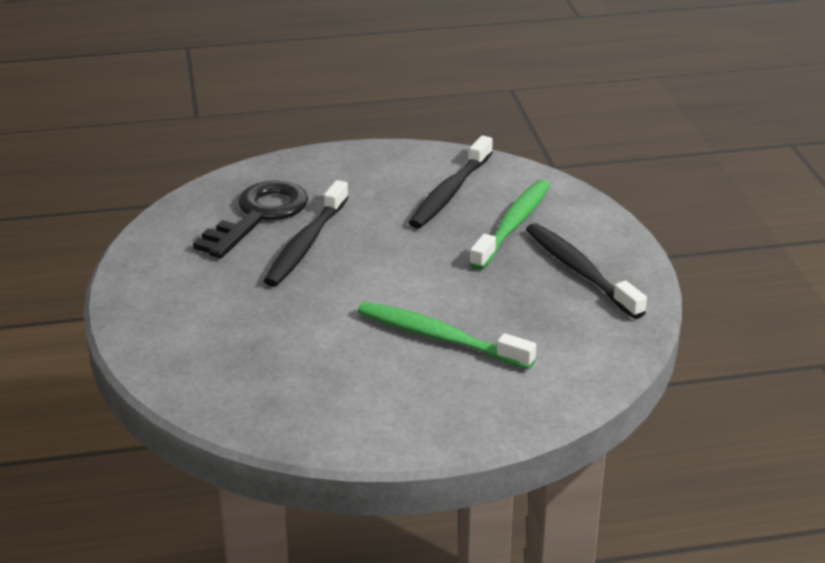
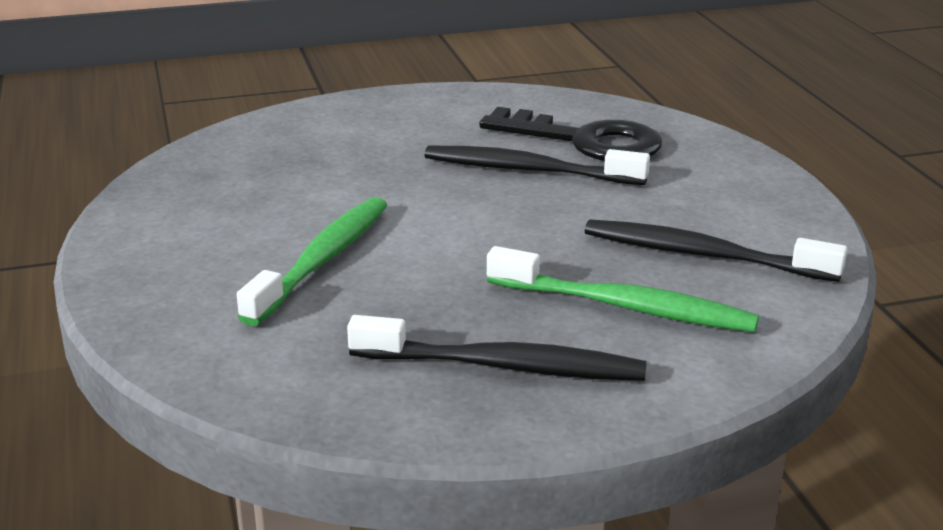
camera: 85 degrees right, 5 degrees down
black toothbrush [526,223,647,319] -> black toothbrush turned 45 degrees clockwise [347,315,647,381]

